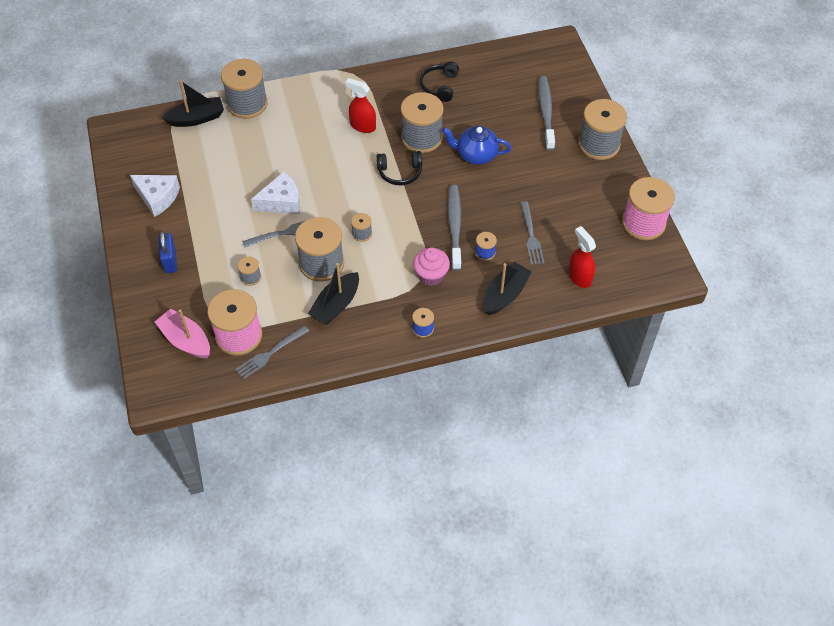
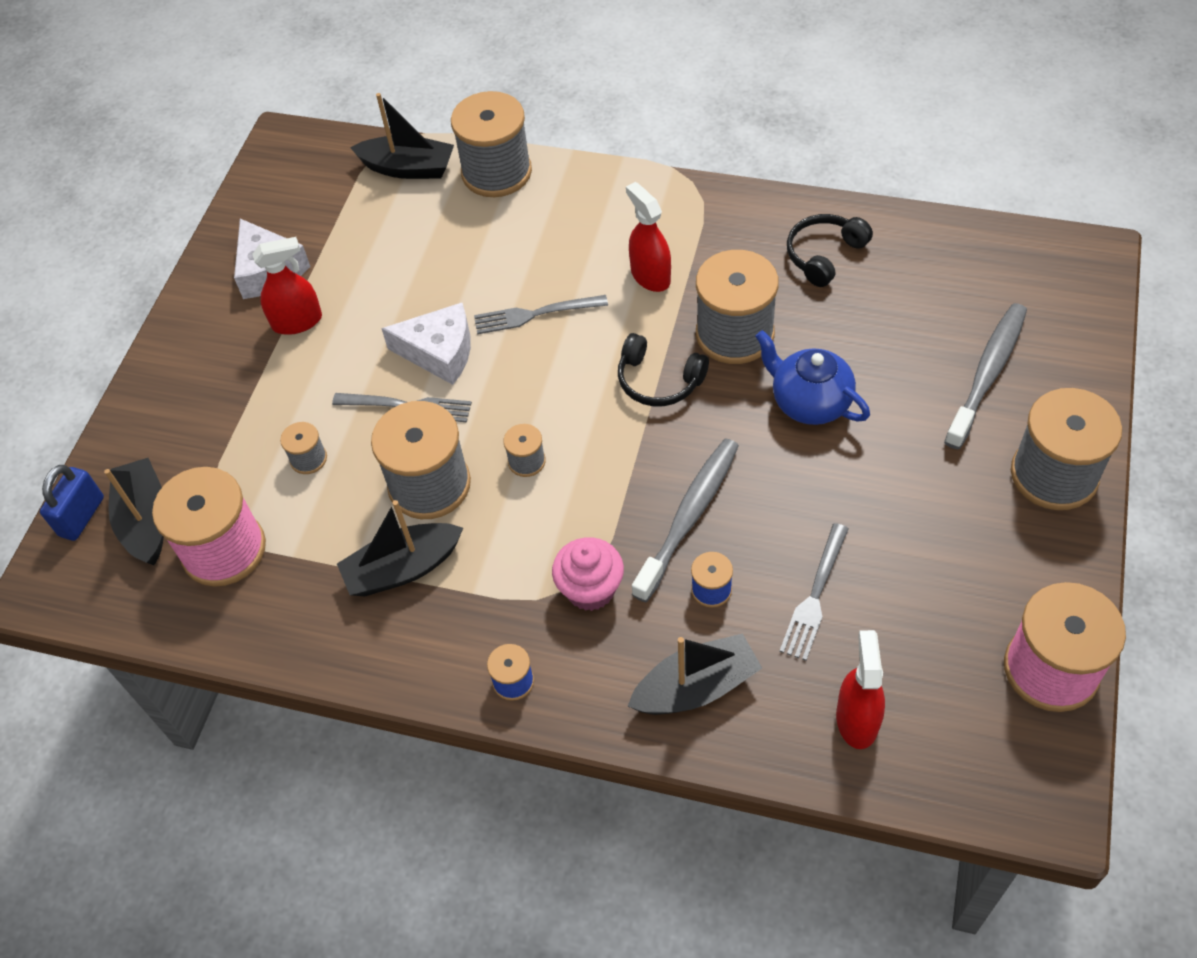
camera: 35 degrees right, 0 degrees up
pink boat [155,309,210,358] -> black boat [104,458,164,565]
blue padlock [159,231,177,273] -> blue padlock moved to [40,465,104,541]
grey fork [235,325,309,379] -> grey fork moved to [474,295,608,334]
none -> red spray bottle [252,237,322,335]

